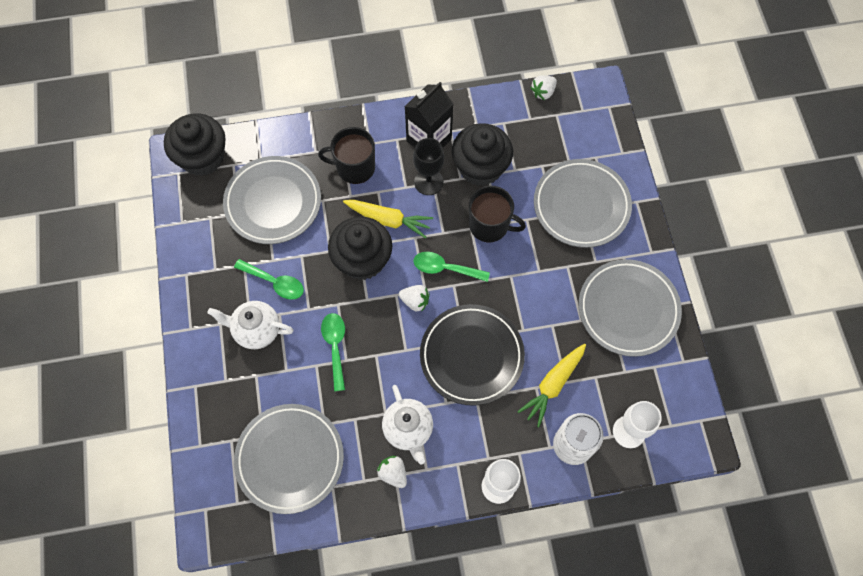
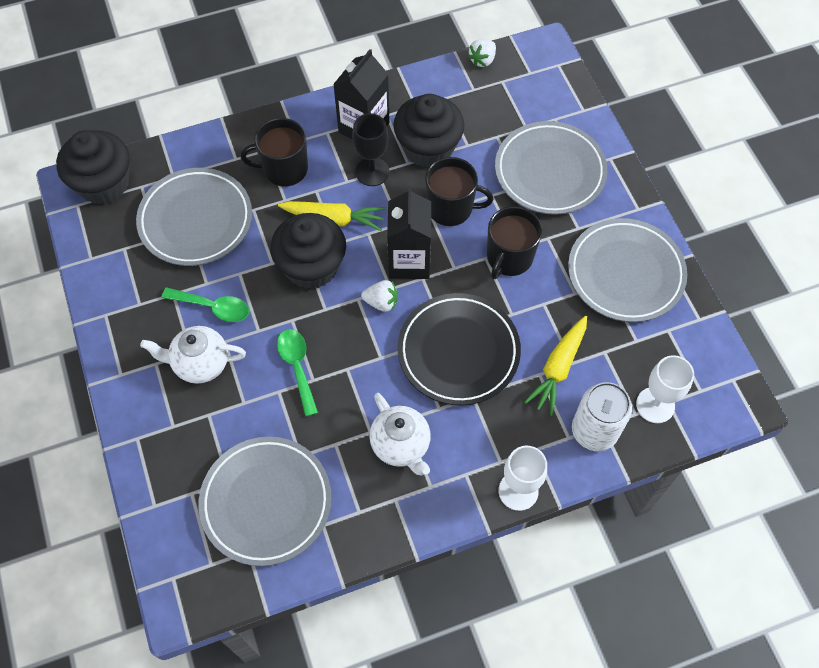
camera: 10 degrees left, 5 degrees down
white strawberry [377,456,407,488] -> none
green spoon [414,252,490,282] -> black carton [387,187,431,279]
none -> black mug [487,206,542,279]

